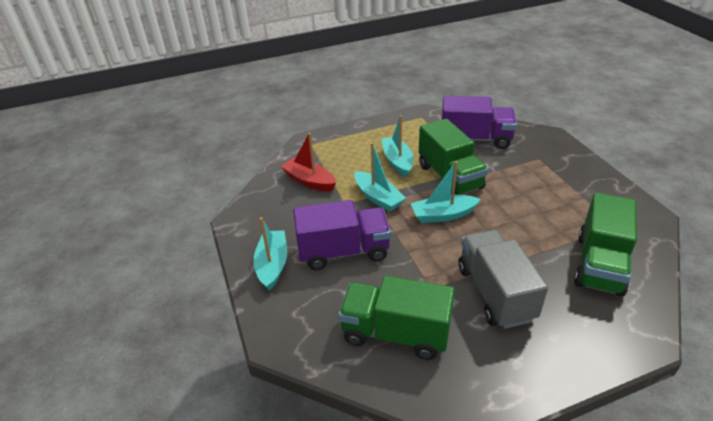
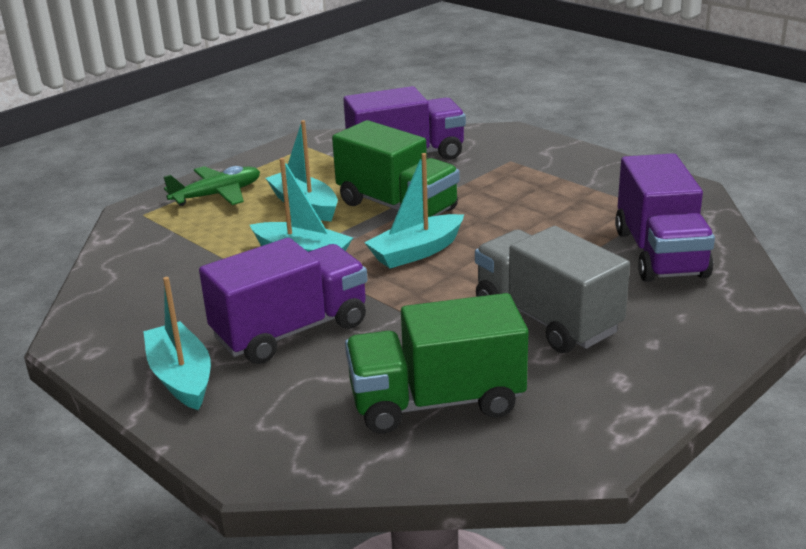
camera: 25 degrees left, 10 degrees down
red boat [281,133,336,191] -> none
green truck [574,193,637,297] -> purple truck [615,153,715,282]
none -> green plane [164,166,260,206]

